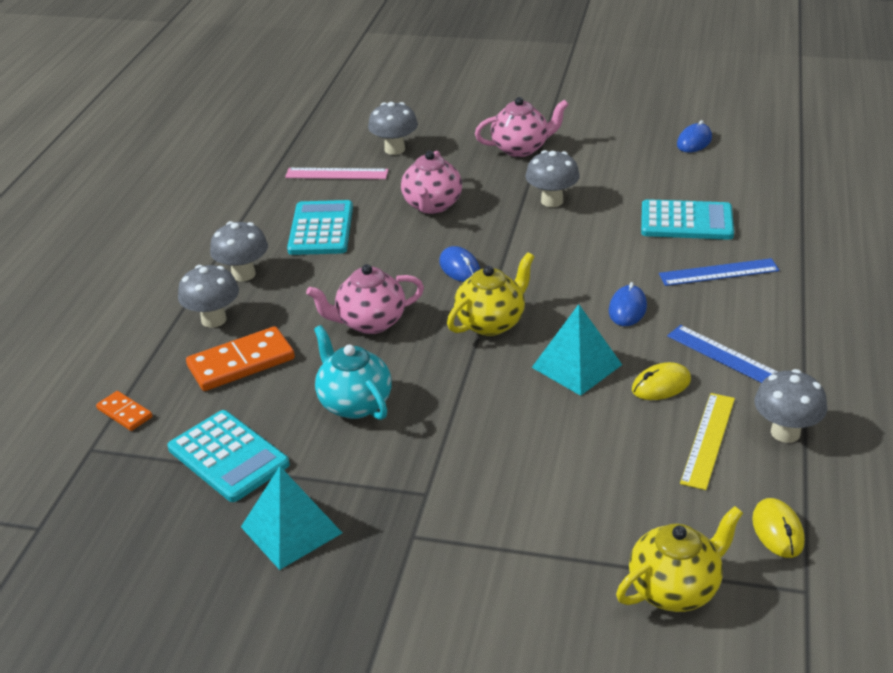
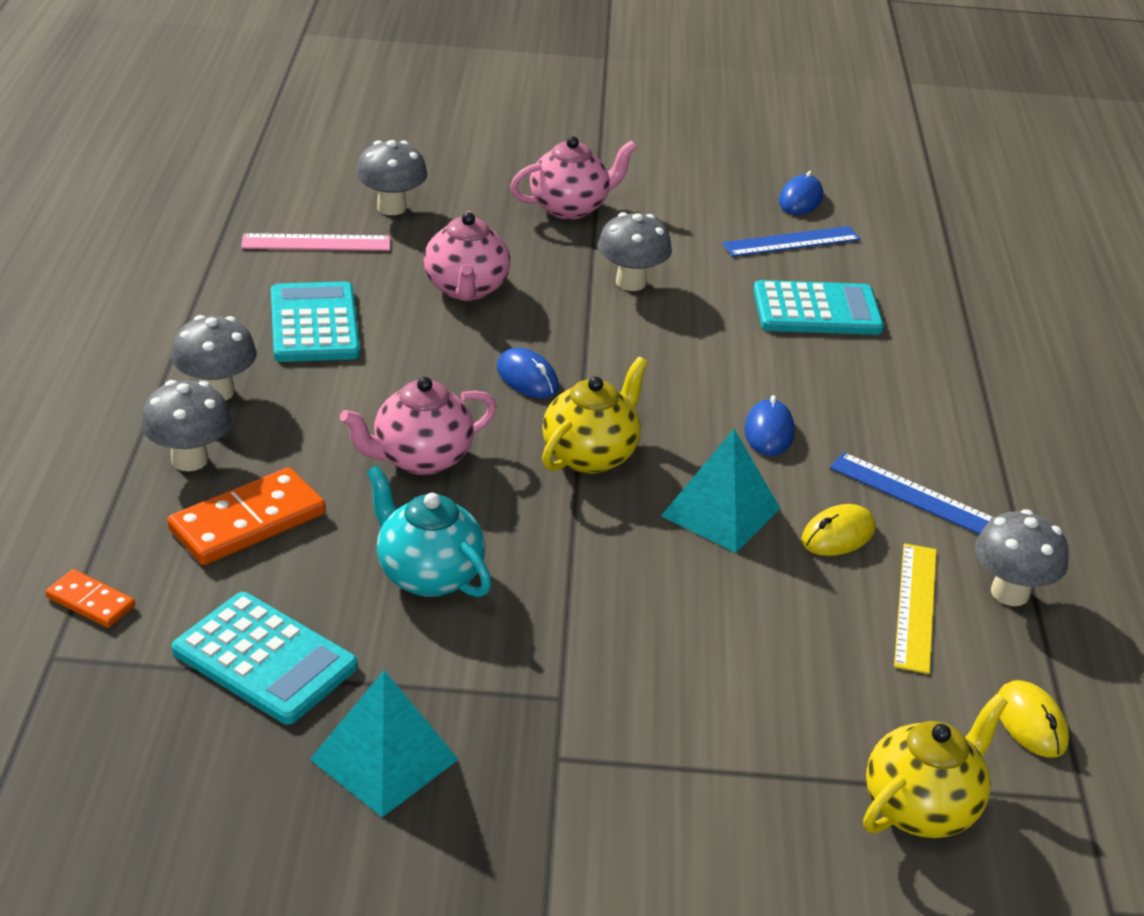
camera: 15 degrees left, 0 degrees up
blue ruler [659,258,779,286] -> blue ruler moved to [722,226,860,257]

